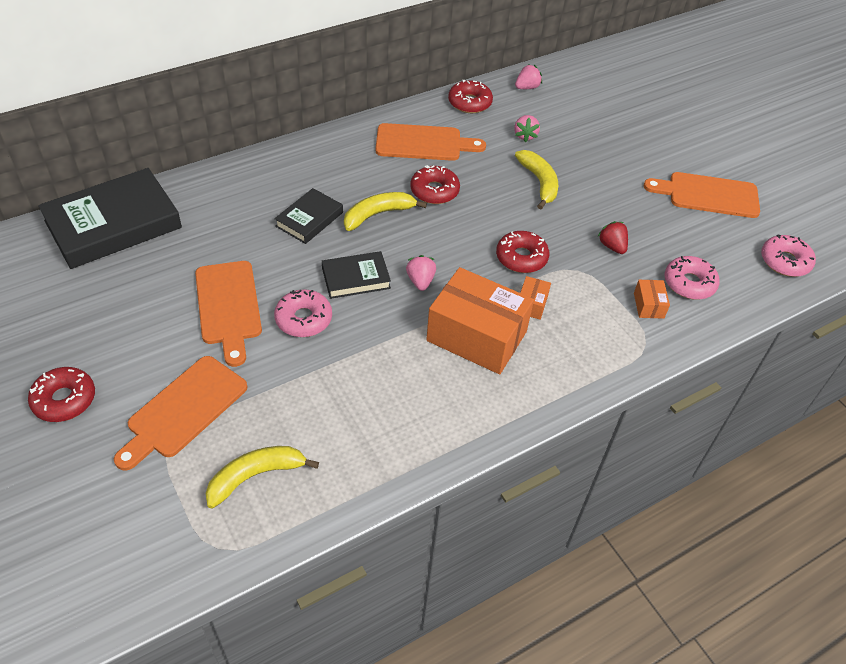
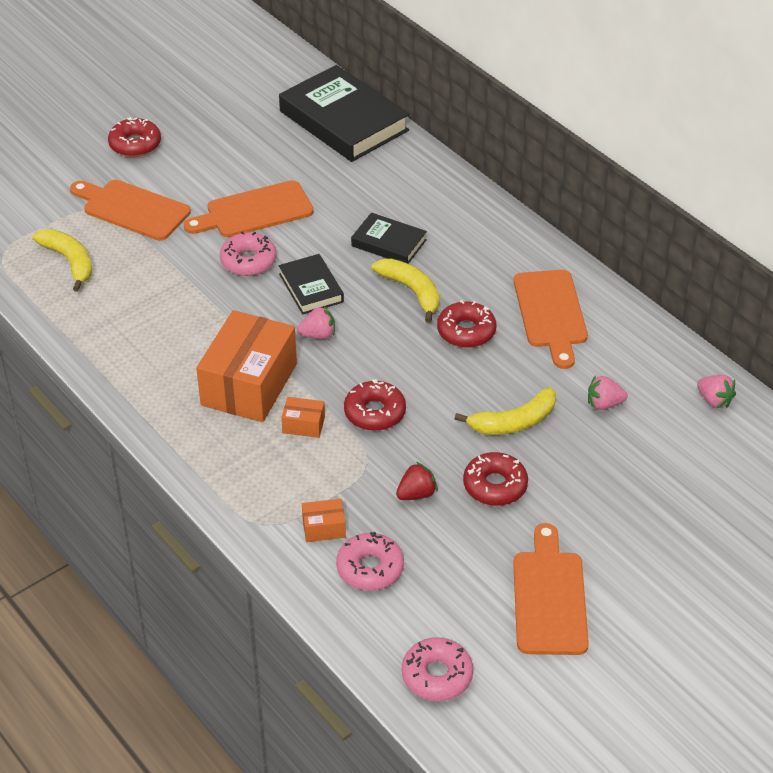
camera: 85 degrees right, 5 degrees down
red donut [448,80,493,113] -> red donut moved to [463,452,528,506]

